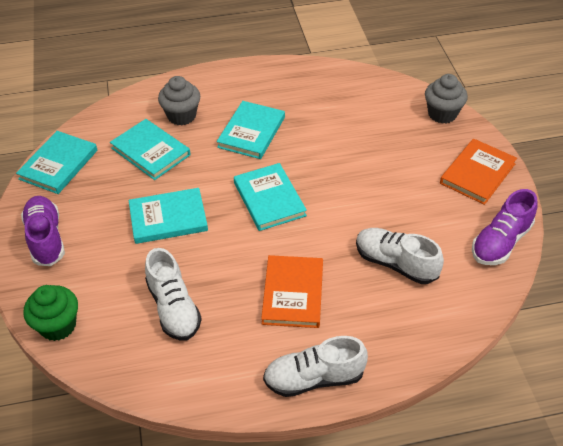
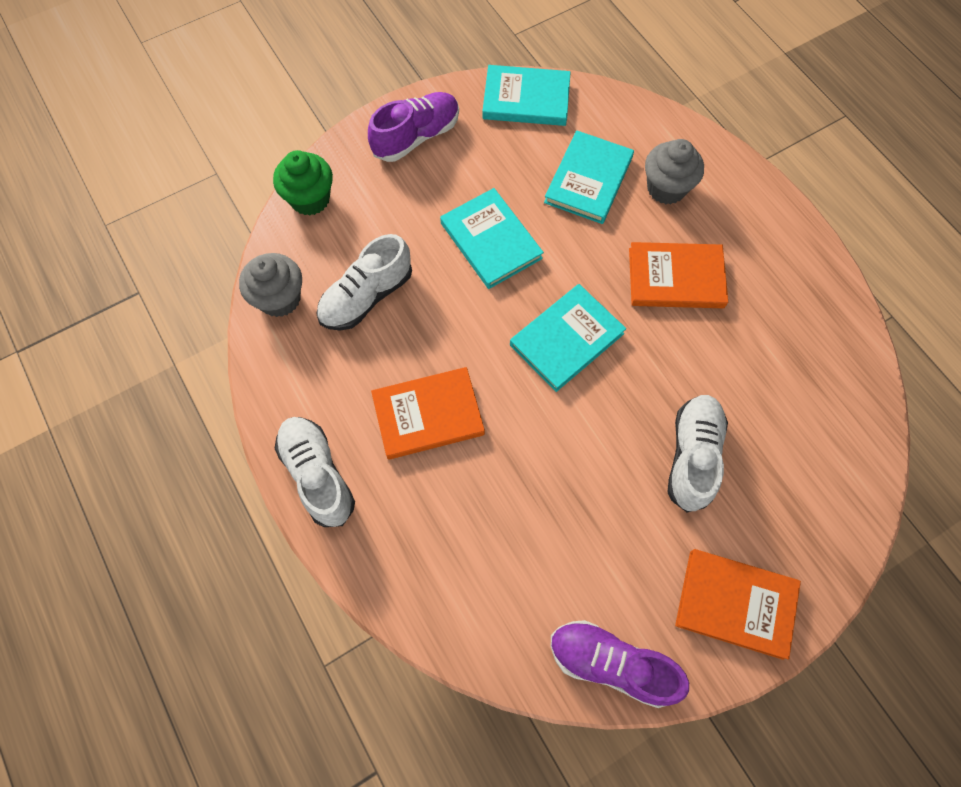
camera: 70 degrees right, 20 degrees up
turquoise book [217,101,285,159] -> orange book [629,242,728,308]
white shoe [356,228,444,284] -> white shoe moved to [667,395,728,512]
grey cupcake [425,74,468,124] -> grey cupcake moved to [239,253,302,317]

